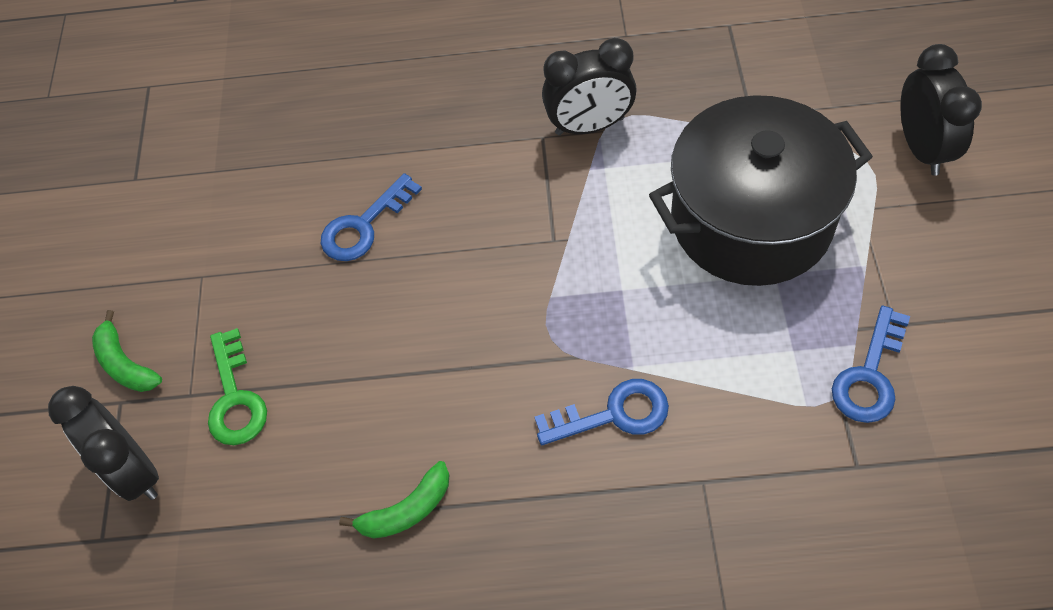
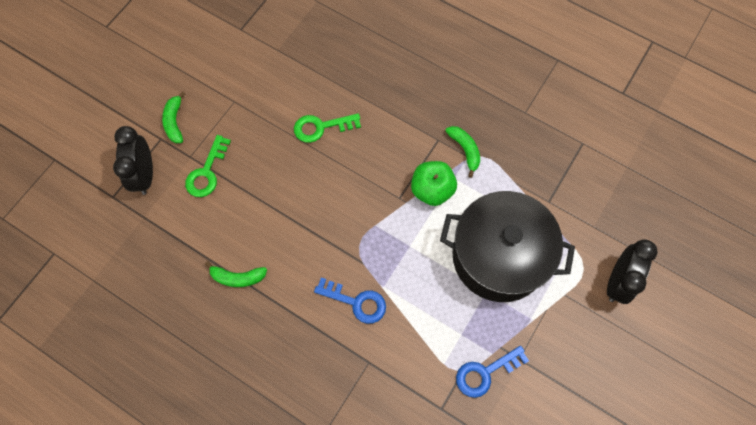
camera: 30 degrees right, 10 degrees up
blue key [321,173,422,261] -> green key [294,113,361,143]
black clock [542,38,637,135] -> green banana [446,126,480,178]
none -> green apple [411,161,457,206]

